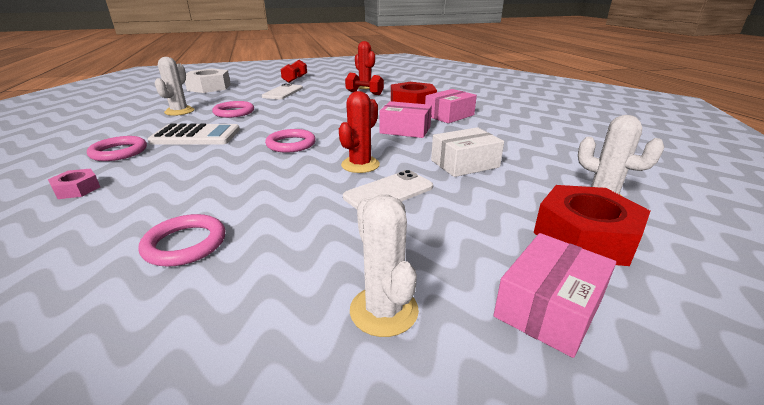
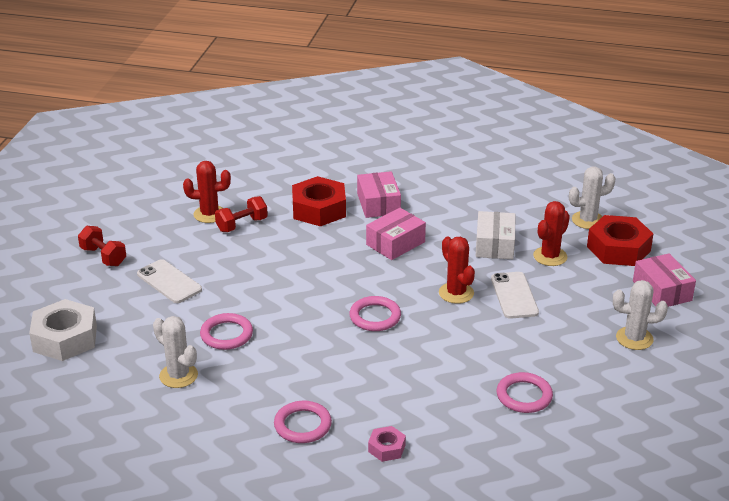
camera: 60 degrees left, 5 degrees up
white calculator [148,124,240,145] -> none
none -> red cactus [533,201,570,266]

